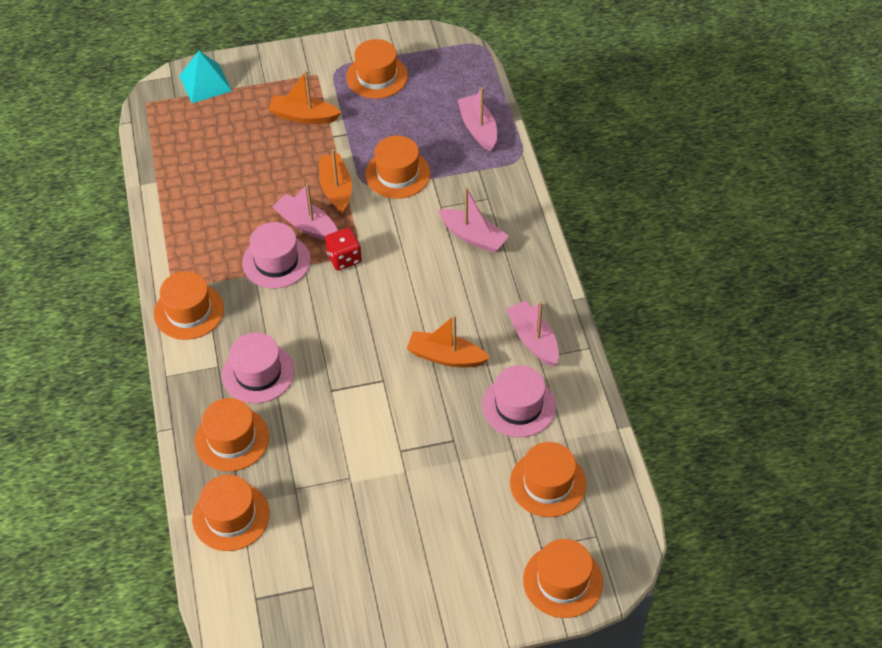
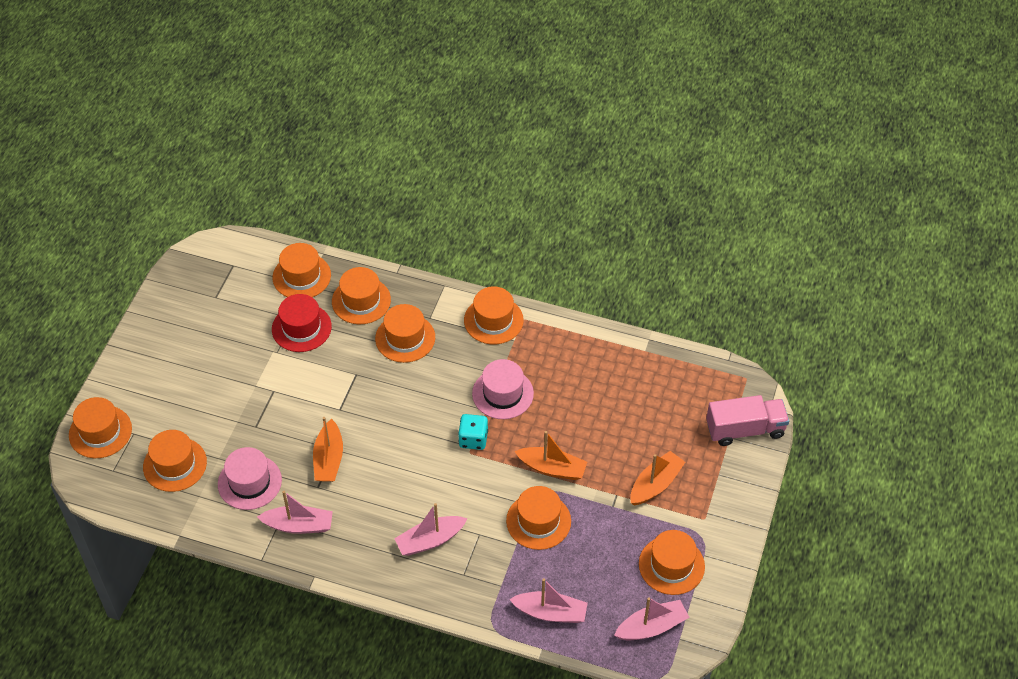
camera: 120 degrees right, 0 degrees up
turquoise pyramid [179,51,232,103] -> pink truck [706,395,789,446]
pink hat [222,333,294,403] -> orange hat [375,304,435,363]
pink boat [272,183,338,240] -> pink boat moved to [614,597,690,640]
red dice [325,228,362,270] -> turquoise dice [458,414,488,450]
orange boat [407,315,490,367] -> orange boat turned 135 degrees clockwise [313,417,343,482]
none -> red hat [272,294,332,352]

